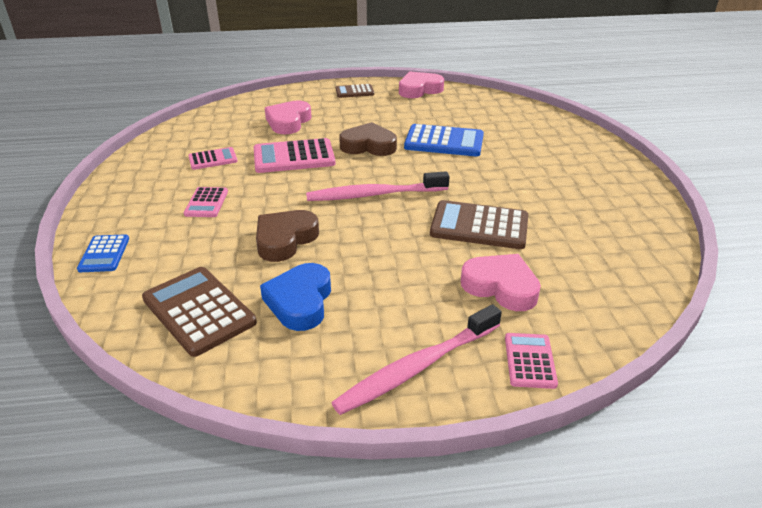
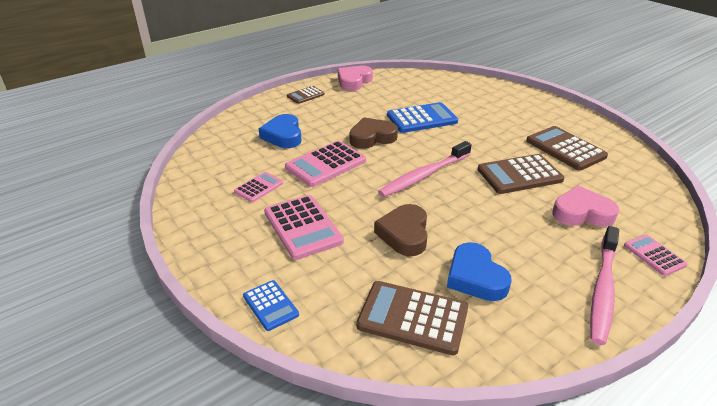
camera: 30 degrees left, 0 degrees up
pink calculator [184,187,228,217] -> pink calculator [264,195,344,260], size x1.75
pink heart [265,100,312,134] -> blue heart [259,114,301,148]
none -> brown calculator [526,126,608,171]

